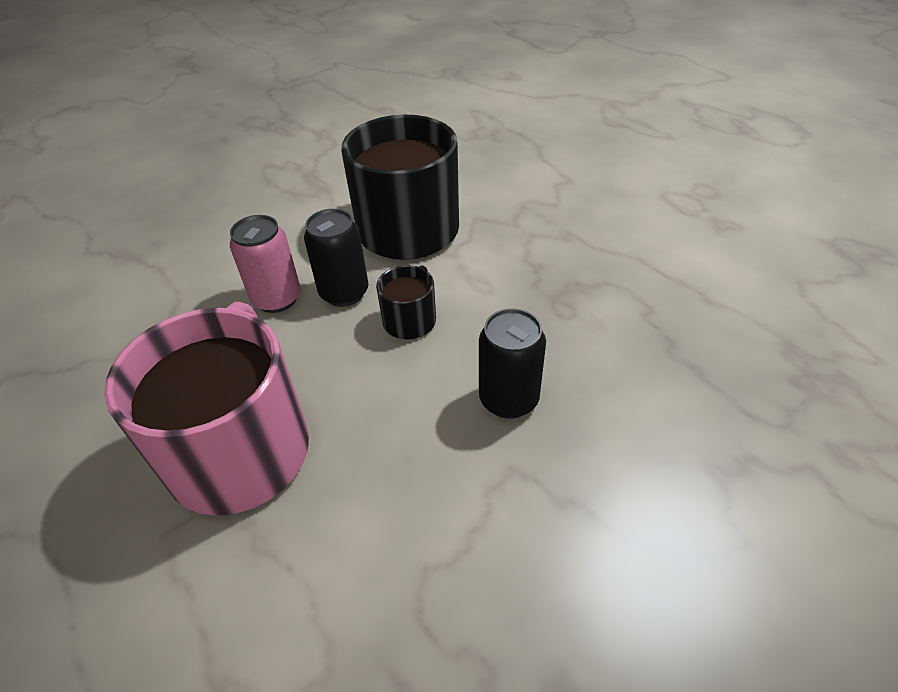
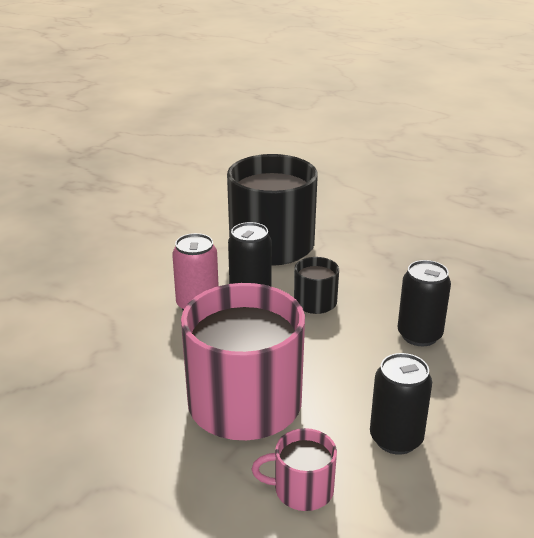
camera: 20 degrees left, 15 degrees down
none -> pink mug [252,428,337,511]
none -> black can [370,353,432,455]

